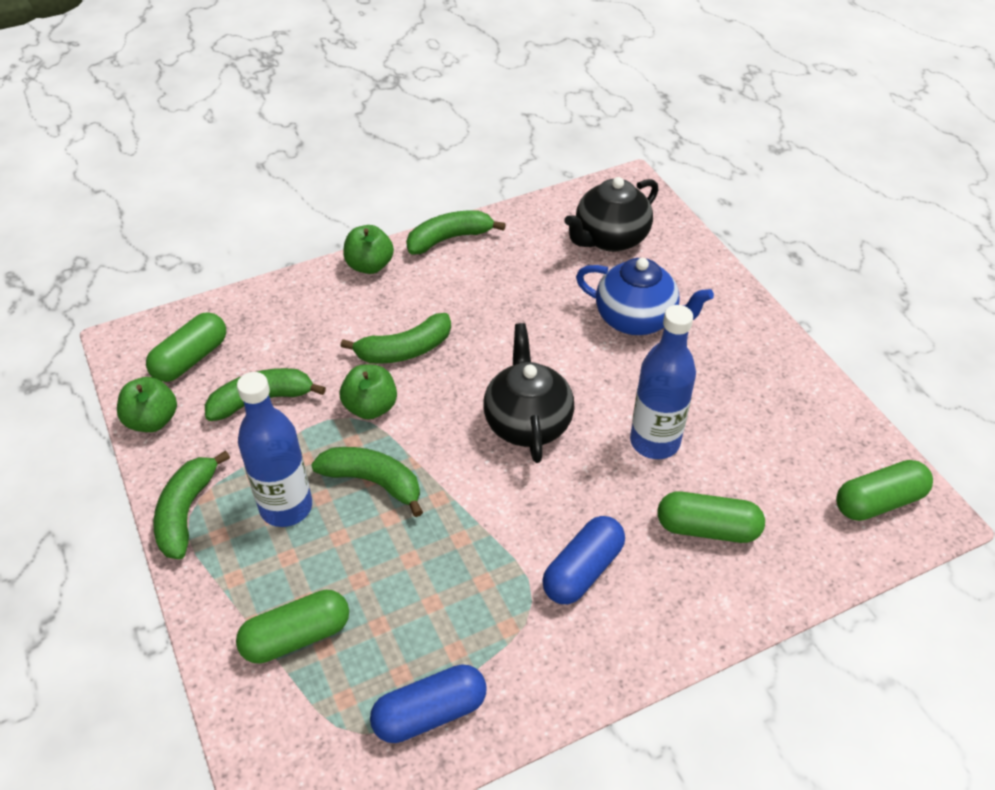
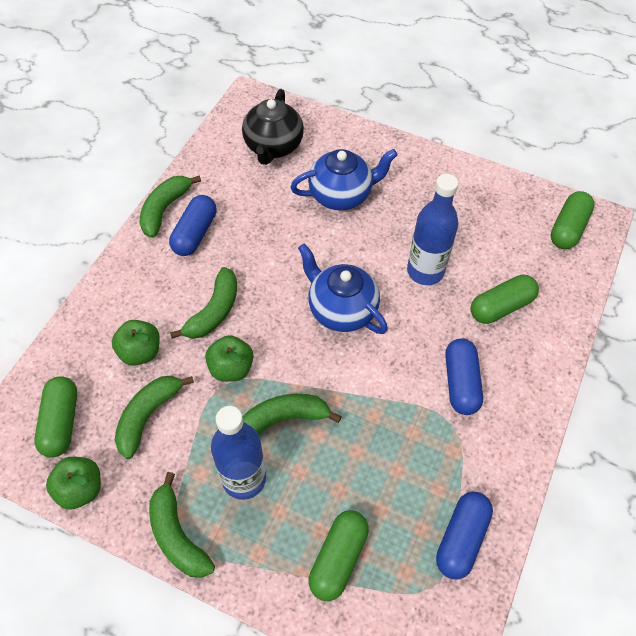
camera: 40 degrees left, 10 degrees up
green apple [343,225,394,274] -> green apple moved to [112,320,160,366]
black teapot [483,323,575,463] -> blue teapot [298,243,388,334]
none -> blue capsule [169,195,217,256]

